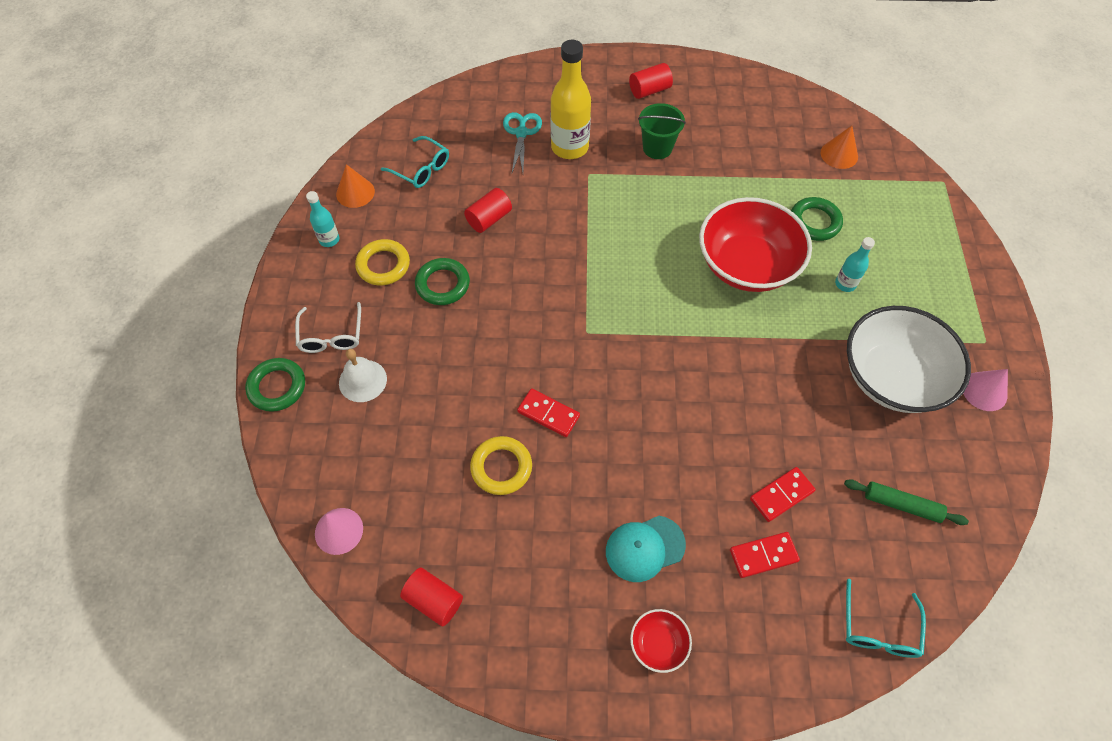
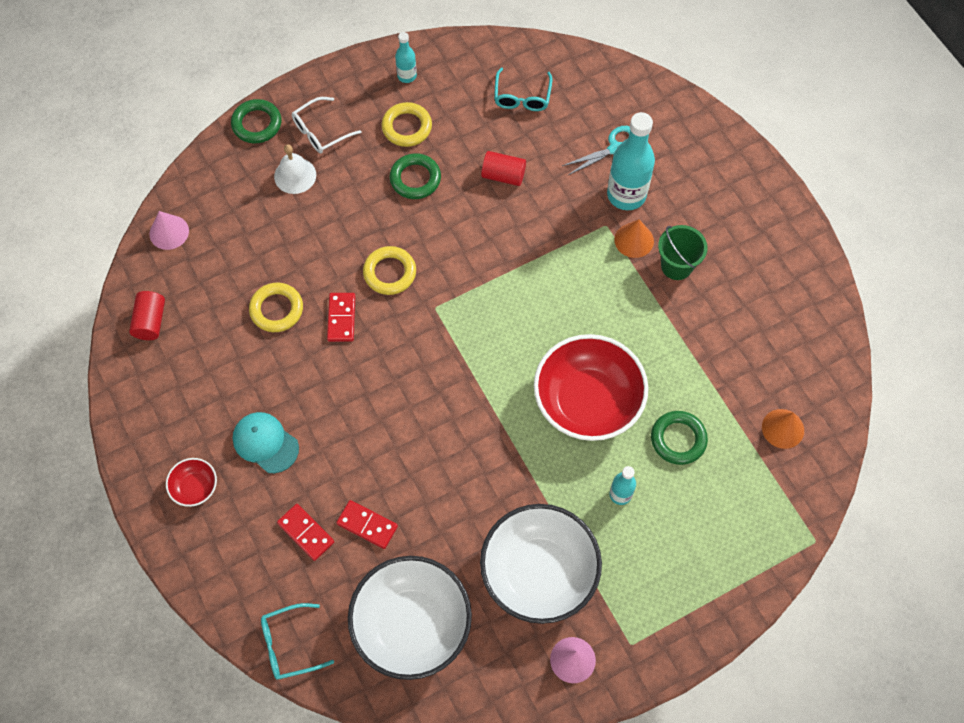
camera: 60 degrees right, 5 degrees up
orange cone [336,164,375,208] -> orange cone moved to [614,219,654,258]
yellow bottle [551,40,591,159] -> turquoise bottle [607,112,655,210]
red cylinder [629,63,673,99] -> none
green rolling pin [844,479,969,525] -> white bowl [348,556,472,680]
none -> yellow ring [363,246,416,295]

